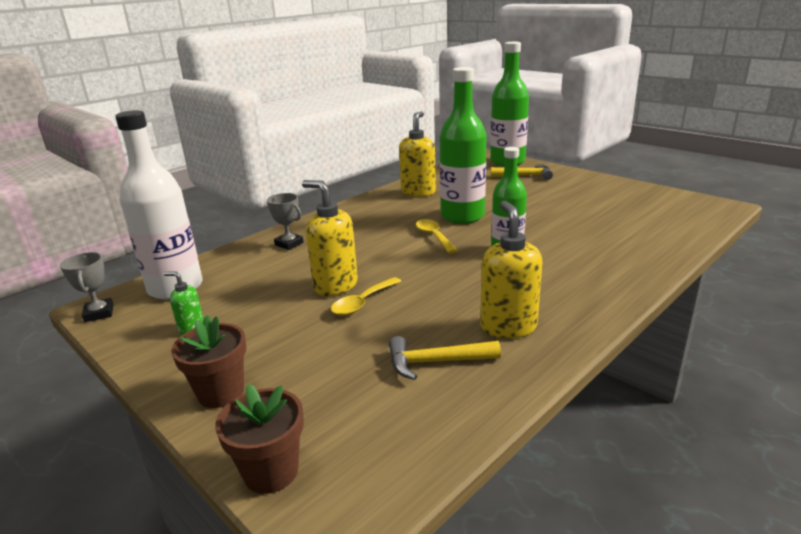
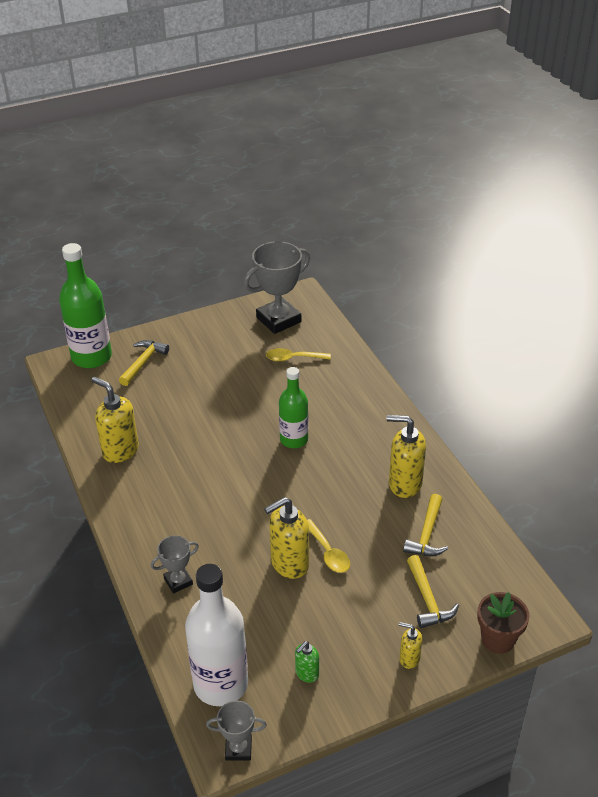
camera: 70 degrees left, 15 degrees up
brown flower pot [171,315,246,408] -> yellow soap dispenser [399,622,422,669]
yellow spoon [416,219,458,253] -> yellow spoon moved to [266,348,331,362]
green bottle [440,67,486,224] -> none
none -> grey trophy [244,241,310,334]
none -> yellow hammer [407,555,459,628]

